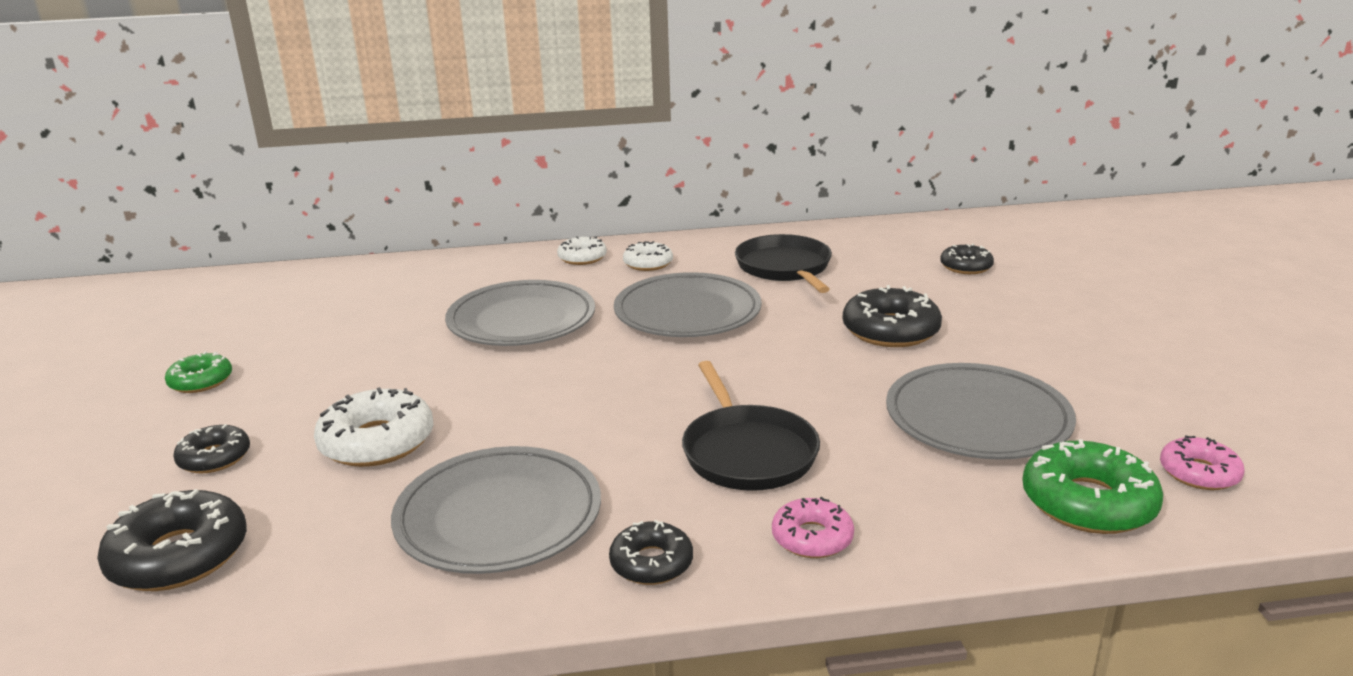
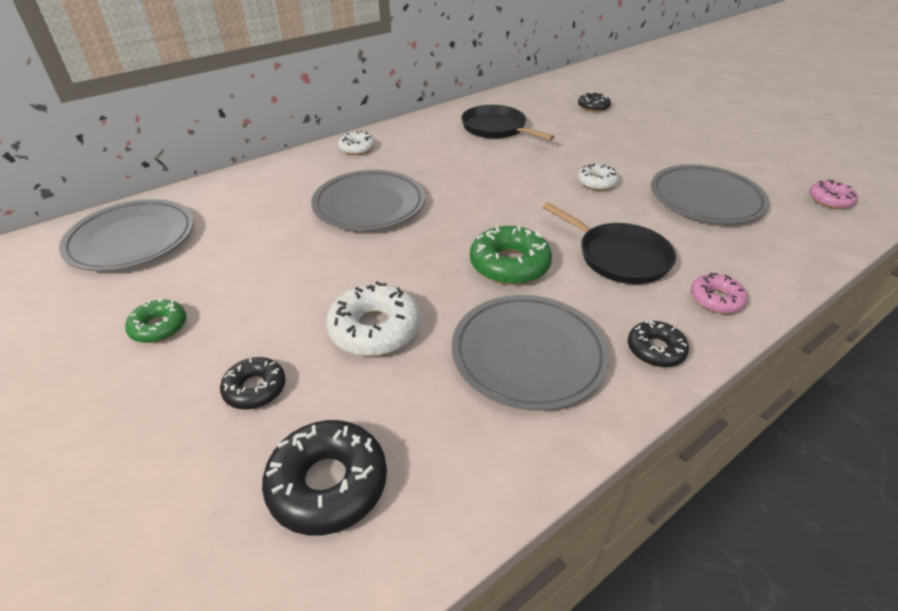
camera: 30 degrees left, 15 degrees up
grey plate [614,272,762,337] -> grey plate moved to [59,199,194,271]
white donut [623,241,673,271] -> white donut moved to [578,163,619,191]
black donut [843,285,942,347] -> none
green donut [1022,439,1163,534] -> green donut moved to [470,226,552,285]

